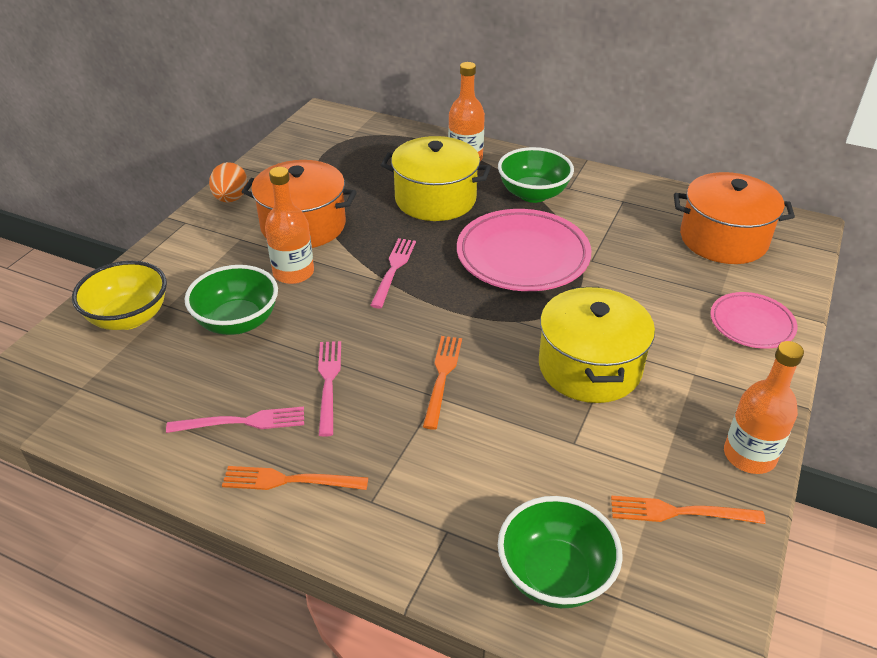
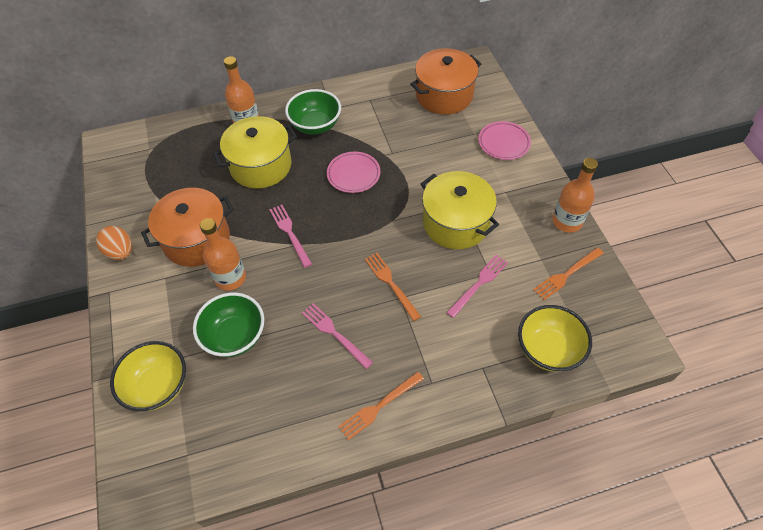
camera: 40 degrees left, 15 degrees up
pink fork [166,407,304,433] -> pink fork moved to [446,255,508,318]
pink plate [457,209,591,291] -> pink plate [327,152,381,193], size x0.57
green bowl [498,496,622,608] -> yellow bowl [518,305,592,372]

